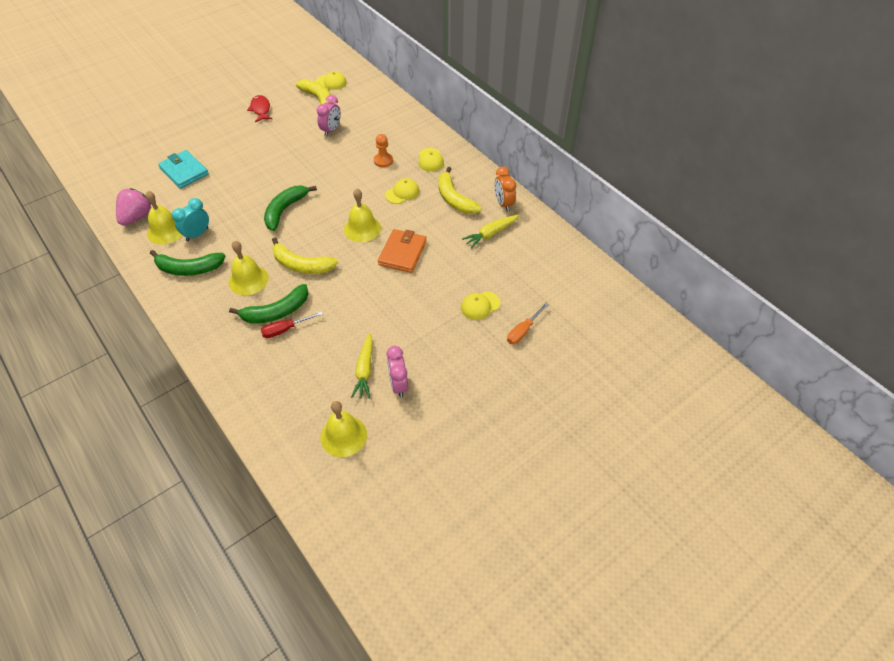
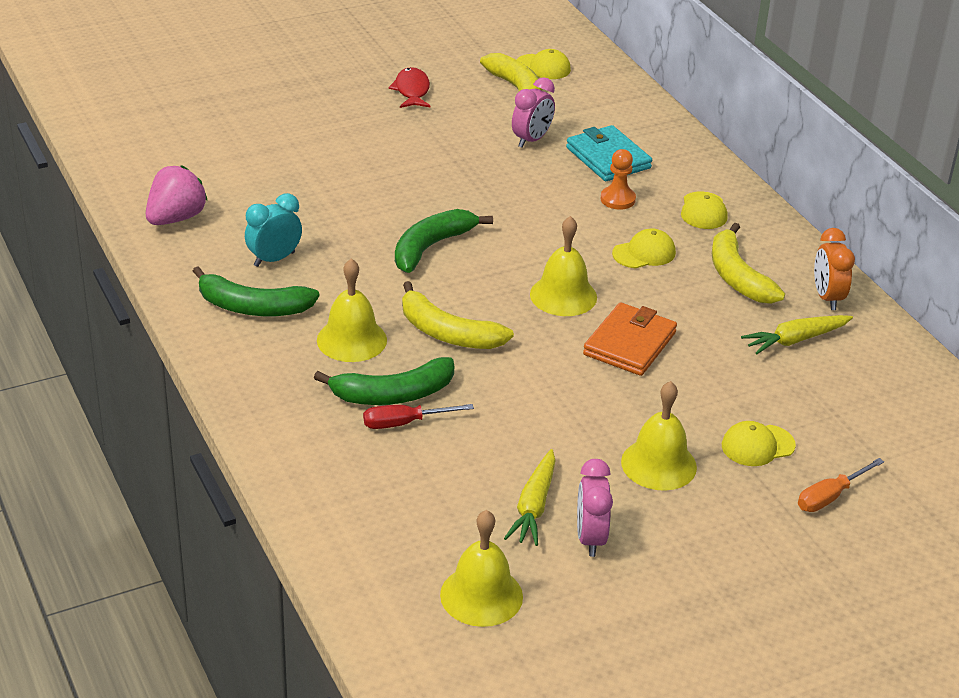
camera: 10 degrees right, 15 degrees down
yellow bell [146,191,182,245] -> yellow bell moved to [621,381,697,491]
turquoise wallet [158,150,209,189] -> turquoise wallet moved to [566,125,652,181]

